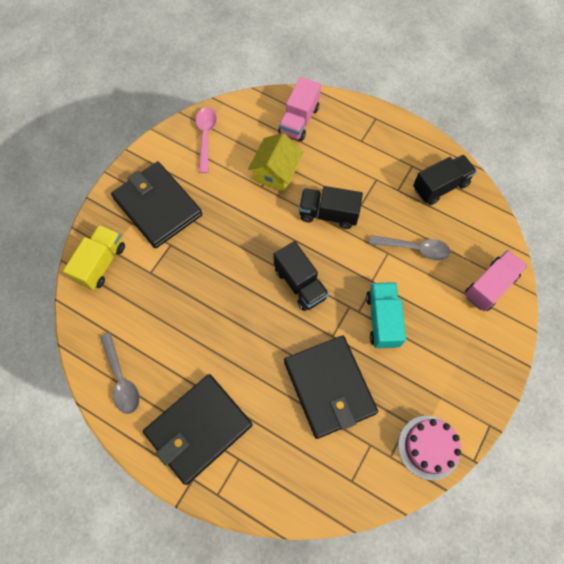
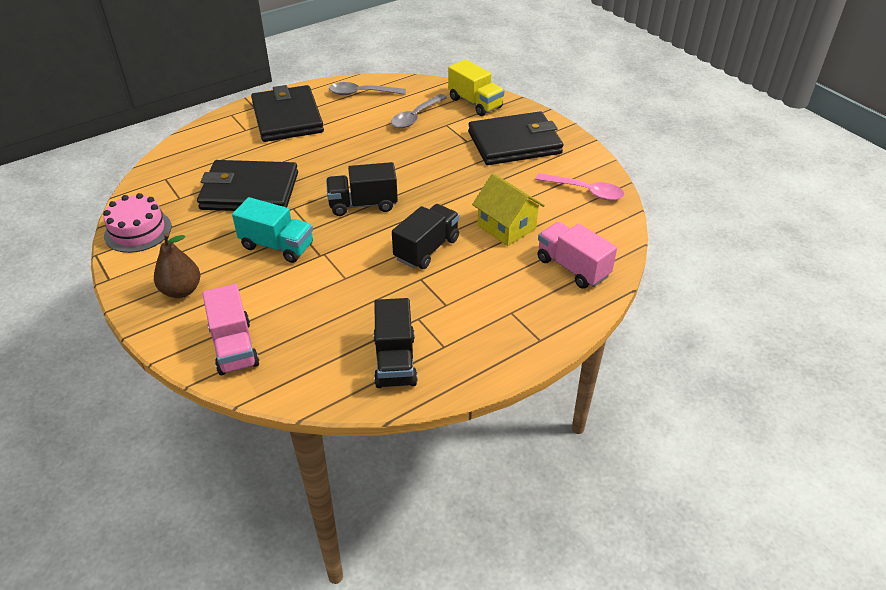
camera: 115 degrees right, 25 degrees down
grey spoon [369,235,451,261] -> grey spoon moved to [391,94,447,128]
none -> brown pear [154,233,200,298]

